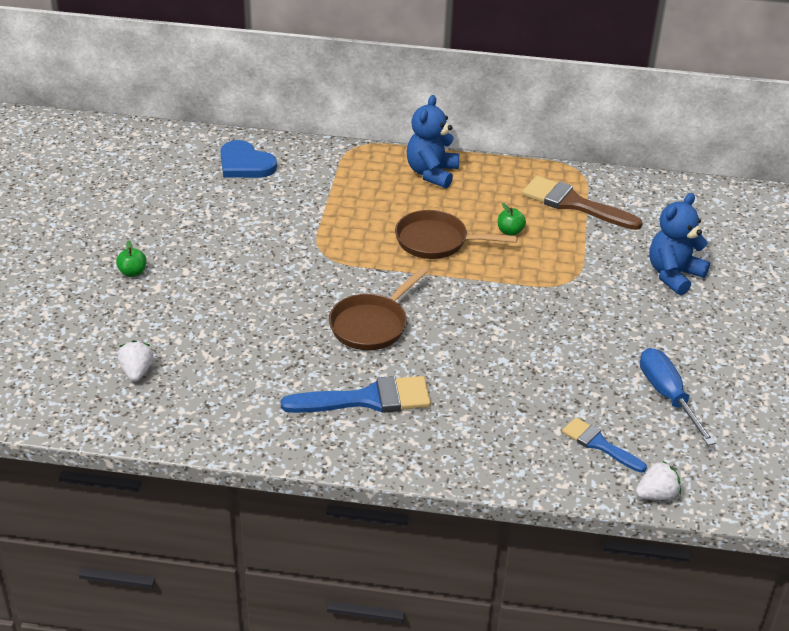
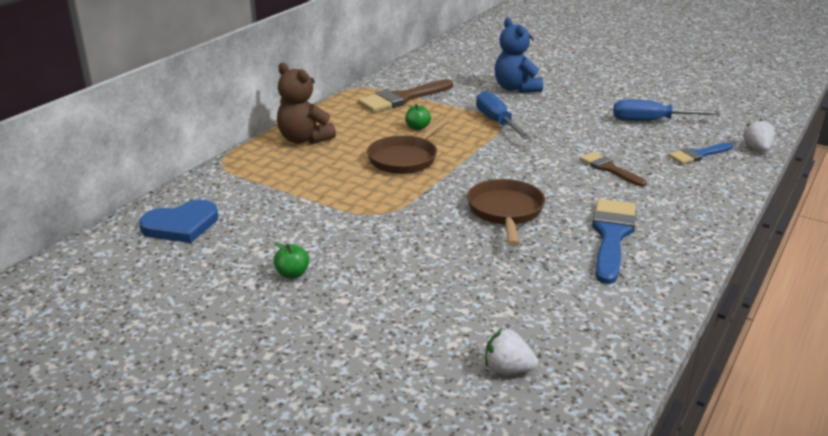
camera: 65 degrees left, 10 degrees down
green apple [116,240,147,277] -> green apple moved to [273,242,309,279]
brown pan [329,267,428,350] -> brown pan turned 150 degrees counterclockwise [467,179,545,246]
blue teddy bear [407,95,459,188] -> brown teddy bear [277,63,336,144]
none -> blue screwdriver [476,91,531,139]
none -> brown brush [580,152,647,187]

